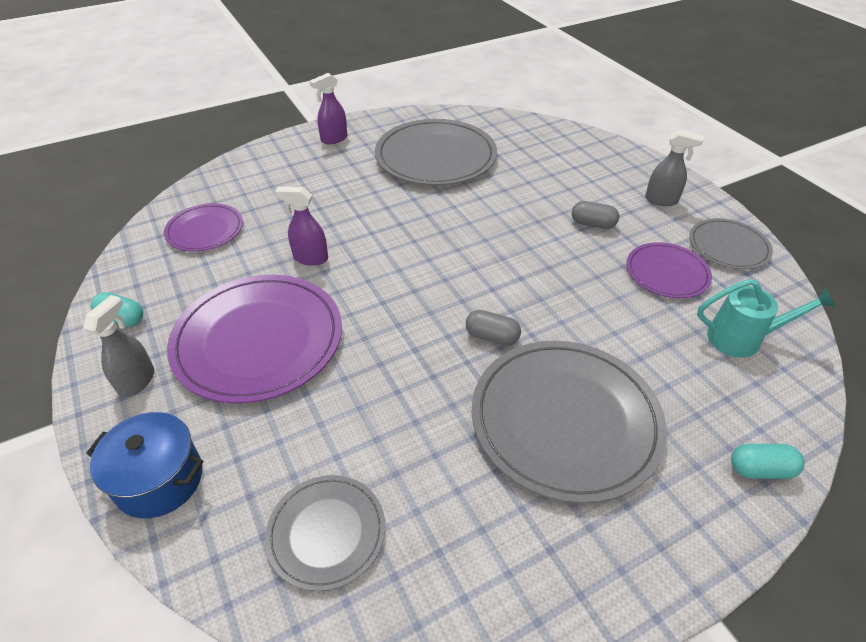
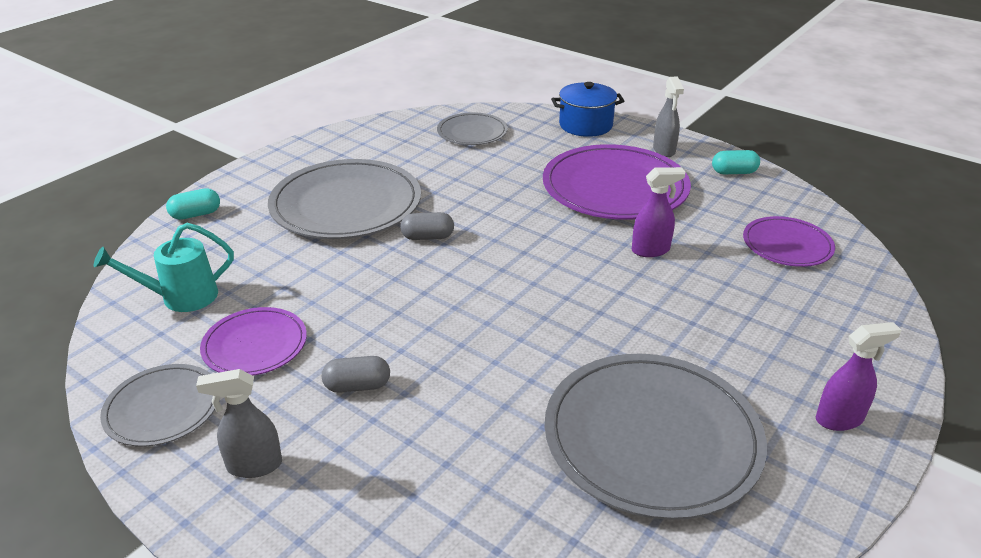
camera: 155 degrees right, 10 degrees down
purple spray bottle [310,73,347,144] -> purple spray bottle turned 45 degrees clockwise [816,322,901,431]

